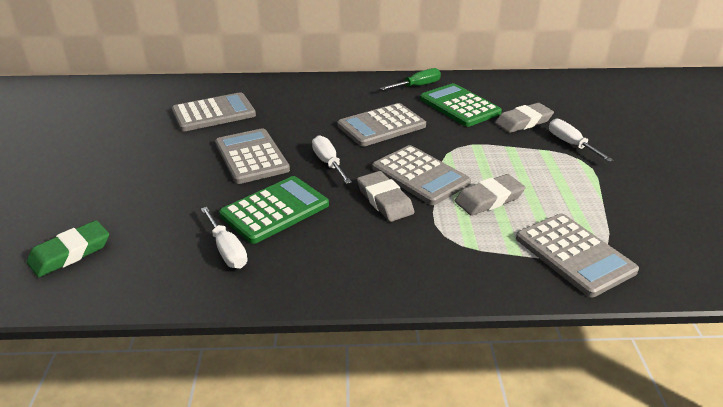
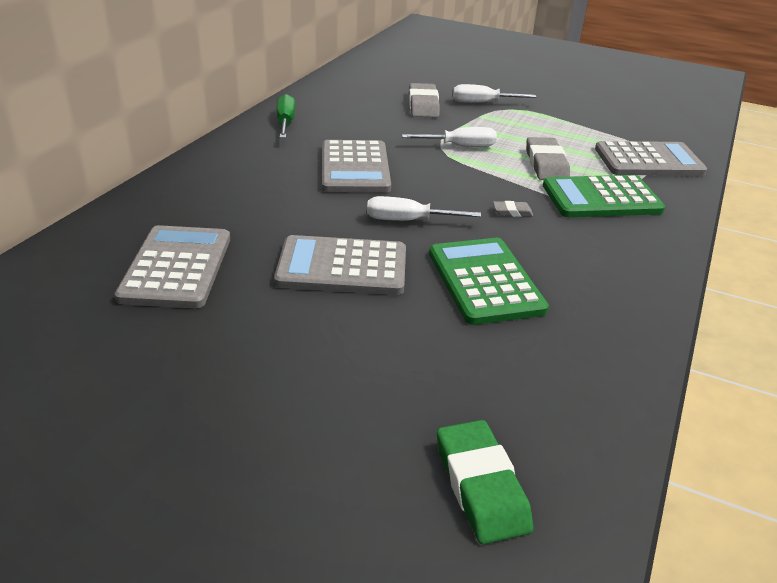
camera: 65 degrees left, 0 degrees up
white screwdriver [201,207,248,268] -> white screwdriver moved to [402,127,497,147]
grey eraser [357,171,414,222] -> grey eraser [493,201,533,217], size x0.50
grey calculator [372,145,471,205] -> none
green calculator [420,83,502,127] -> green calculator moved to [543,175,665,217]

